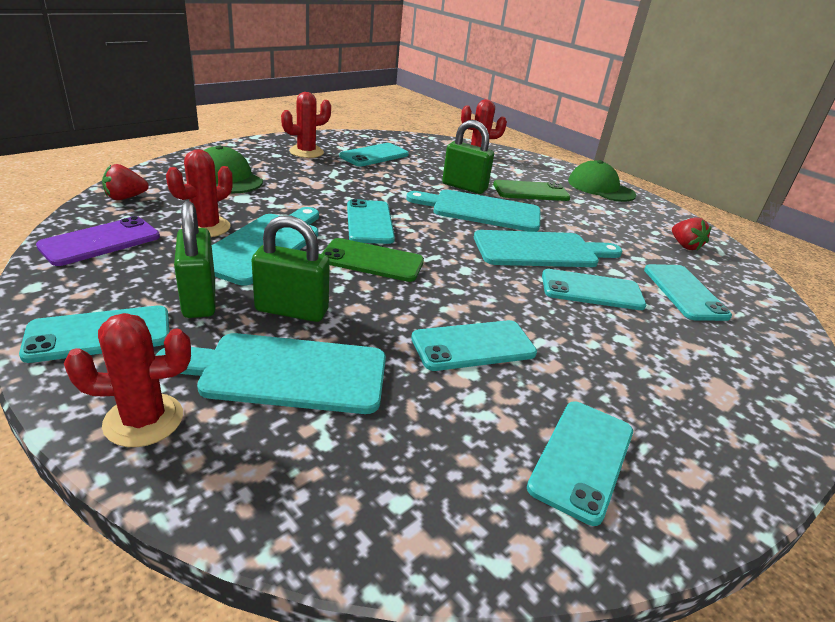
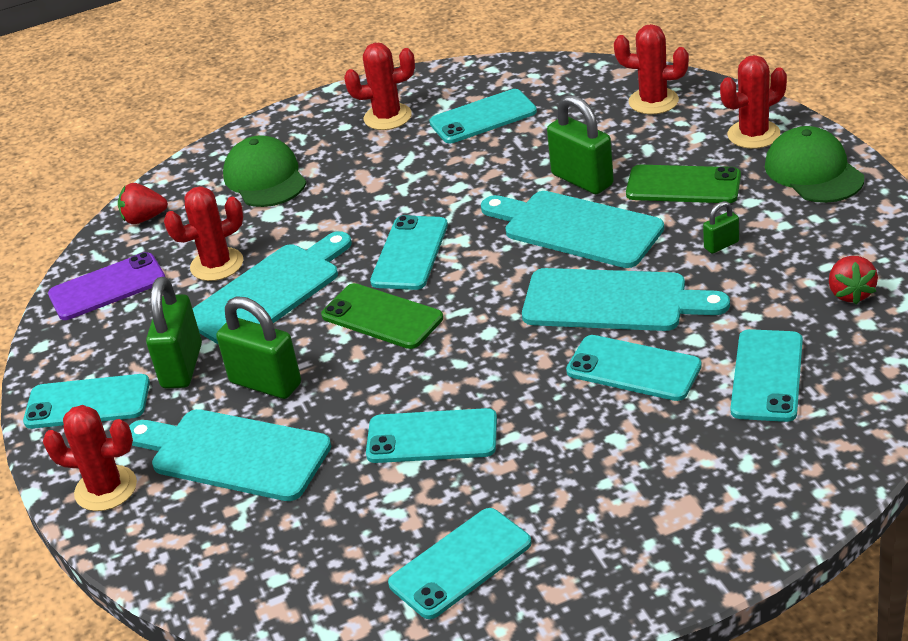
camera: 30 degrees right, 5 degrees up
none -> green padlock [703,201,739,254]
none -> red cactus [720,55,787,149]

